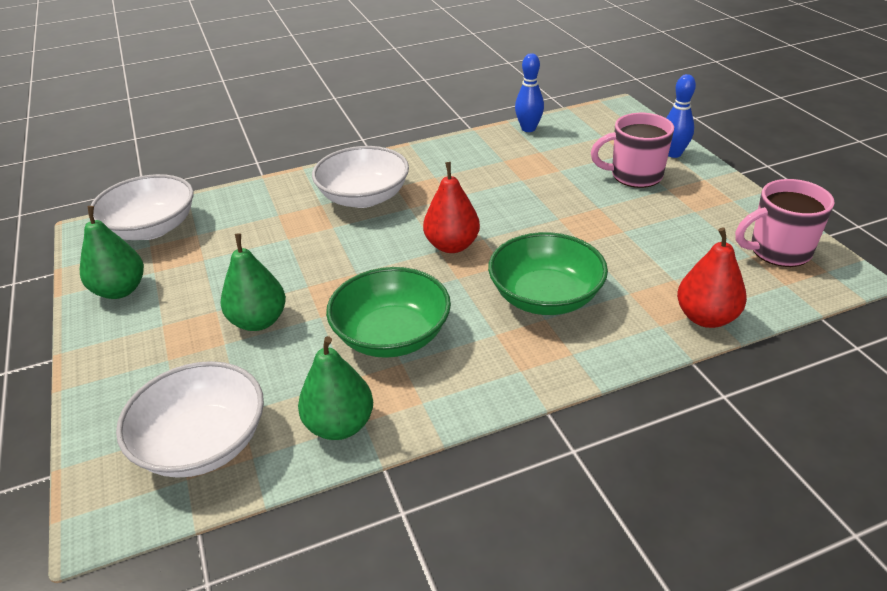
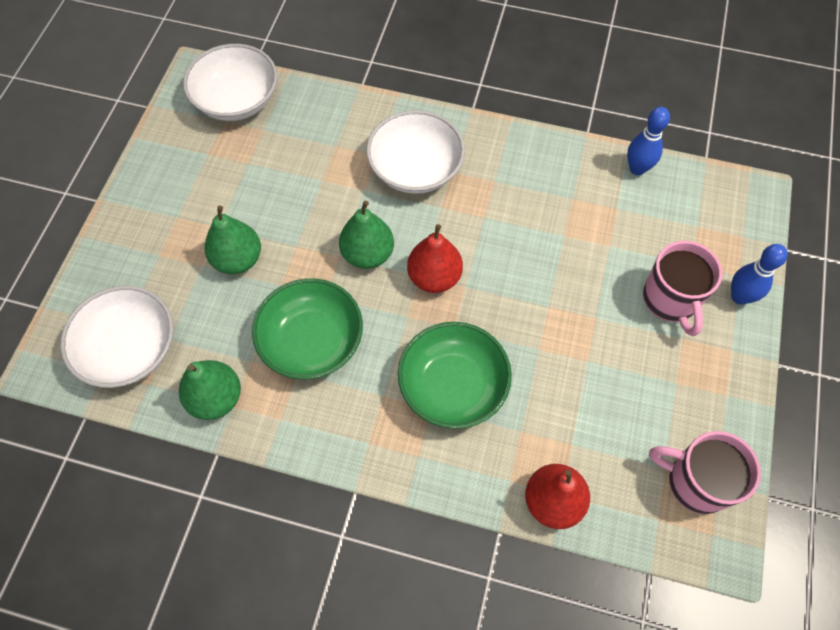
camera: 35 degrees right, 25 degrees up
green pear [80,206,144,299] -> green pear moved to [339,201,394,269]
pink mug [591,113,674,188] -> pink mug turned 135 degrees counterclockwise [643,241,722,336]

